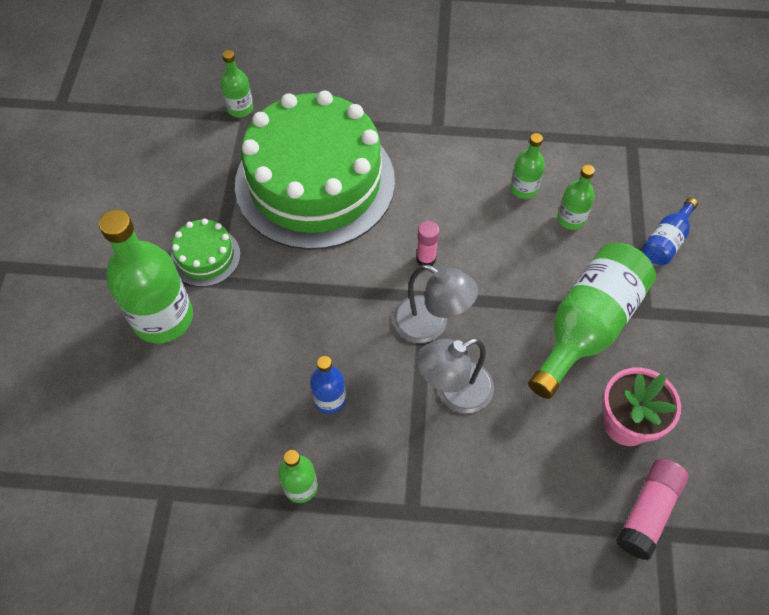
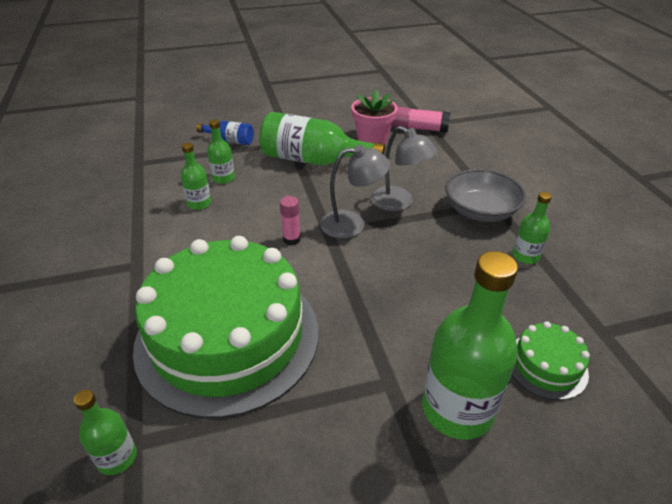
camera: 110 degrees left, 20 degrees down
green cake [171,218,240,287] -> green cake moved to [511,321,590,400]
blue bottle [310,356,346,414] -> none
grey lamp [393,264,478,343] -> grey lamp turned 75 degrees clockwise [320,145,390,239]
none -> grey bowl [446,169,526,222]

